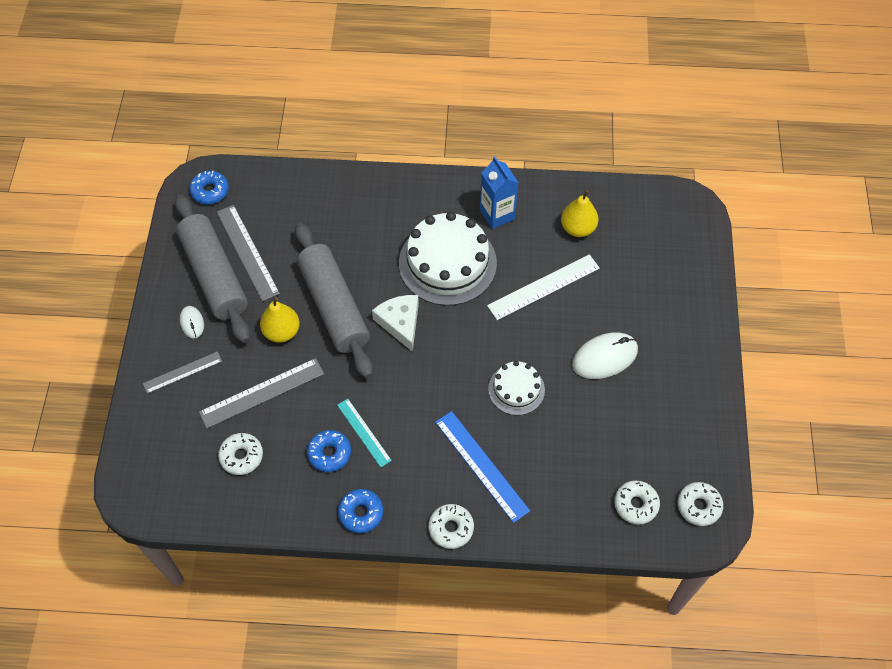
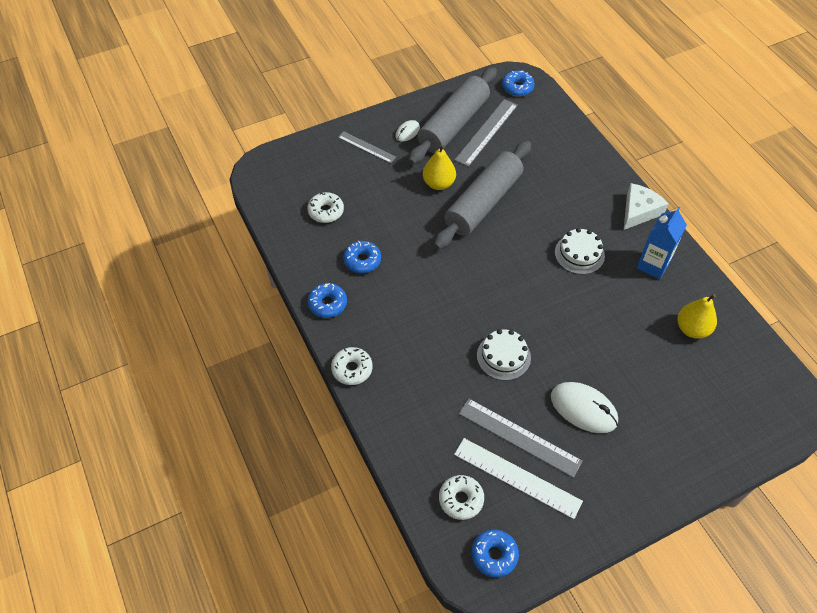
camera: 60 degrees right, 5 degrees down
grey ruler [199,358,324,428] -> grey ruler moved to [459,398,583,478]
turquoise ruler [337,399,392,467] -> none
white cheese [372,295,419,352] -> white cheese moved to [624,183,668,230]
white cake [399,212,497,306] -> white cake [555,228,605,274], size x0.54
blue ruler [435,411,530,523] -> none
white ruler [487,254,600,320] -> white ruler moved to [454,438,583,519]
white donut [678,482,723,526] -> blue donut [472,529,519,577]

